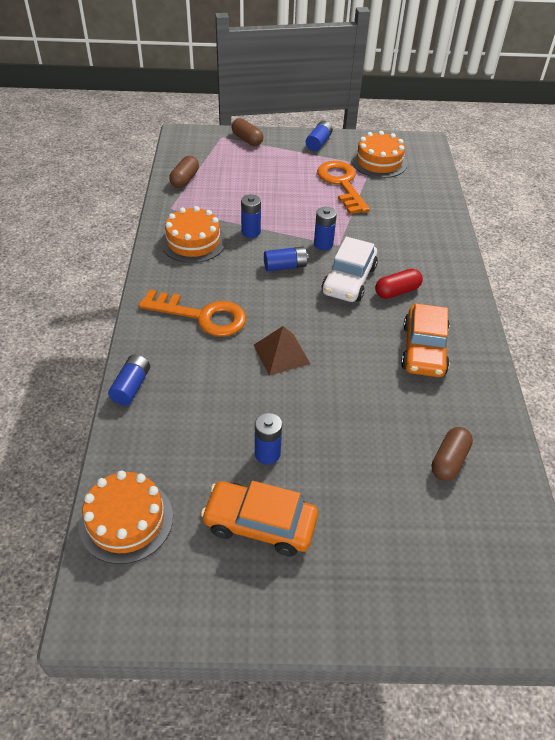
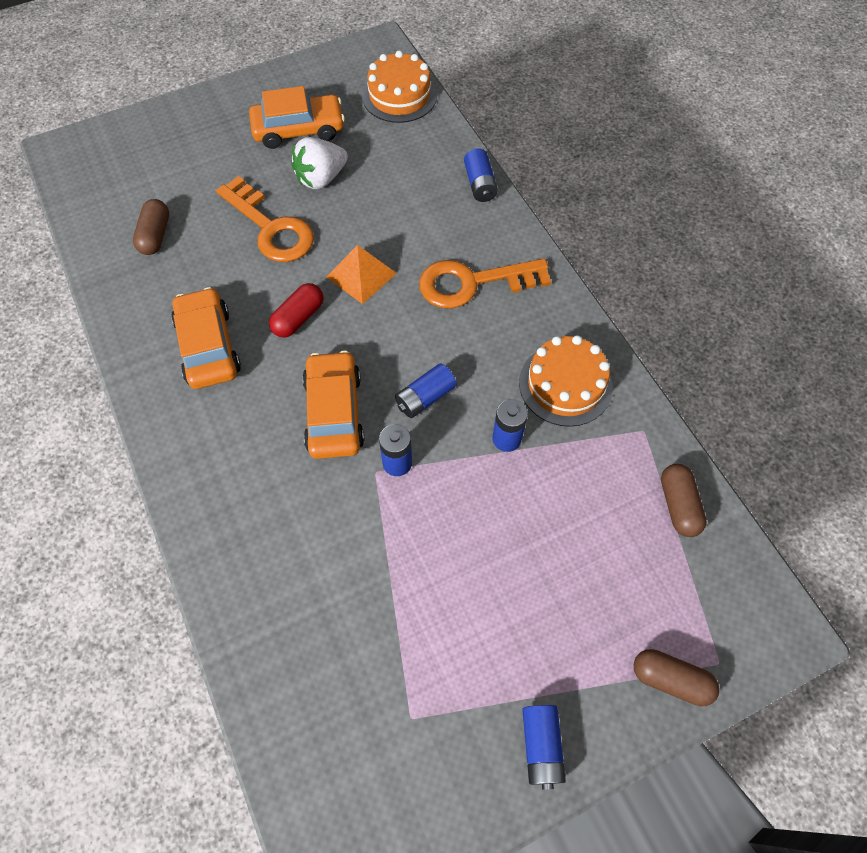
camera: 155 degrees right, 15 degrees up
brown pyramid [254,326,310,376] -> orange pyramid [327,245,397,304]
blue battery [255,413,282,465] -> white strawberry [291,137,348,190]
orange key [317,161,370,214] -> orange key moved to [216,176,314,262]
white car [322,237,378,302] -> orange car [302,351,364,459]
orange cake [351,131,407,178] -> none
red capsule [375,269,423,299] -> red capsule moved to [269,283,323,338]

